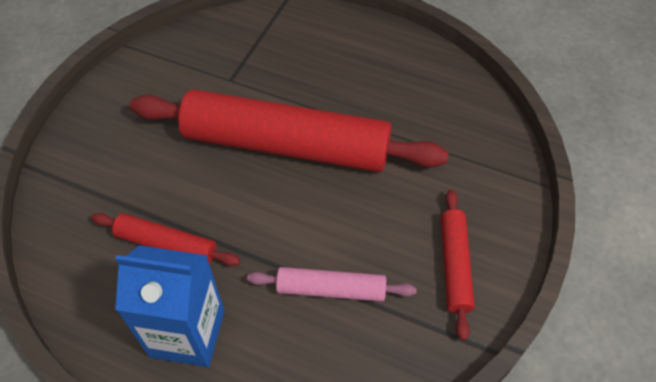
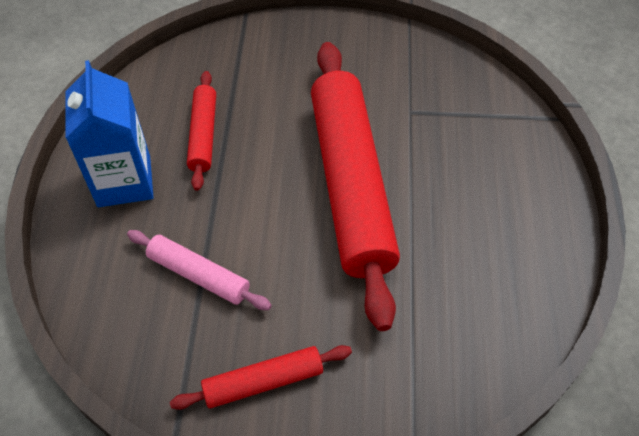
camera: 70 degrees right, 0 degrees up
pink rolling pin [247,267,416,302] -> pink rolling pin turned 45 degrees counterclockwise [127,230,272,310]

